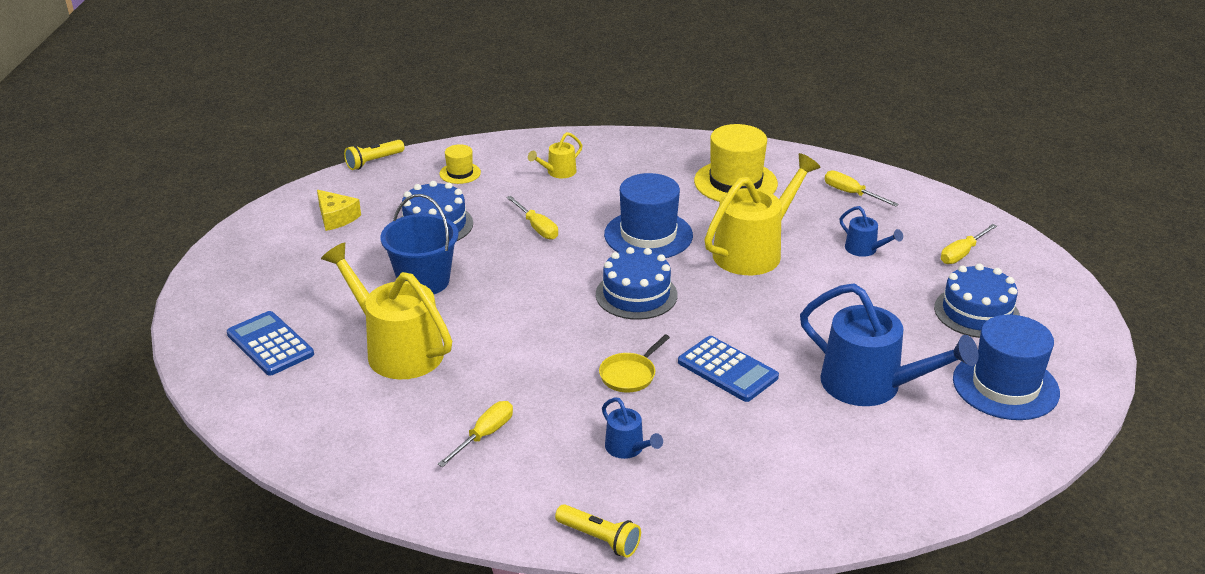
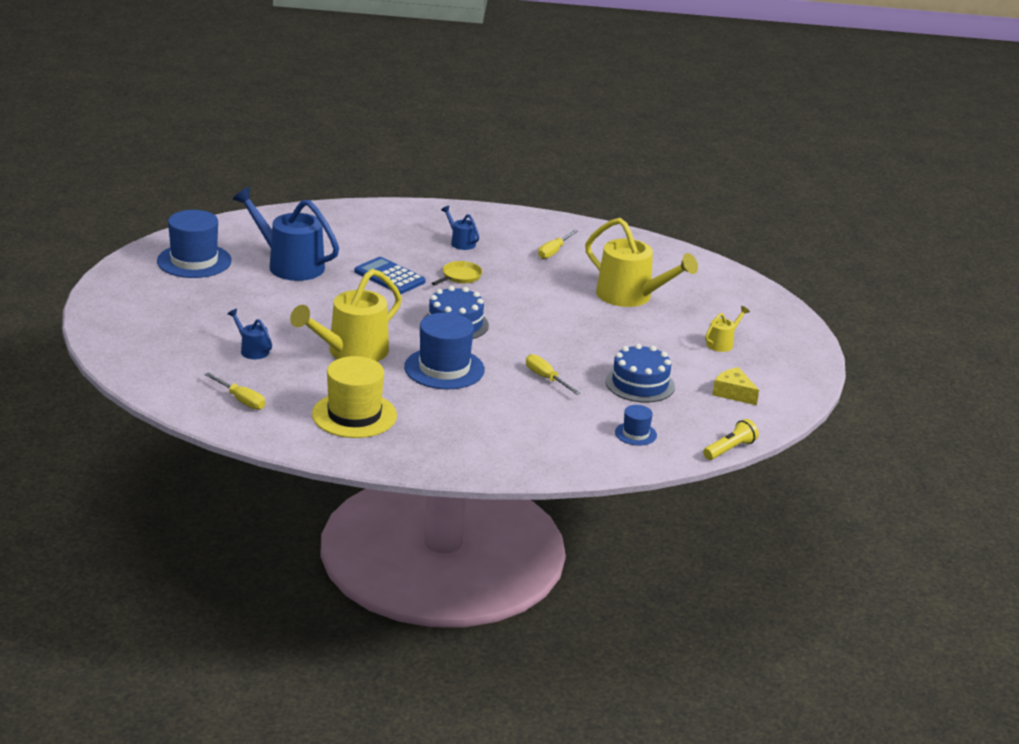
camera: 175 degrees right, 5 degrees down
blue calculator [227,311,314,376] -> none
blue bucket [380,194,459,294] -> none
yellow hat [439,144,481,184] -> blue hat [615,405,657,446]
yellow watering can [528,132,583,178] -> yellow watering can moved to [705,306,750,352]
yellow flashlight [555,504,641,558] -> none
blue cake [934,263,1020,338] -> none
yellow screwdriver [941,224,997,264] -> none

